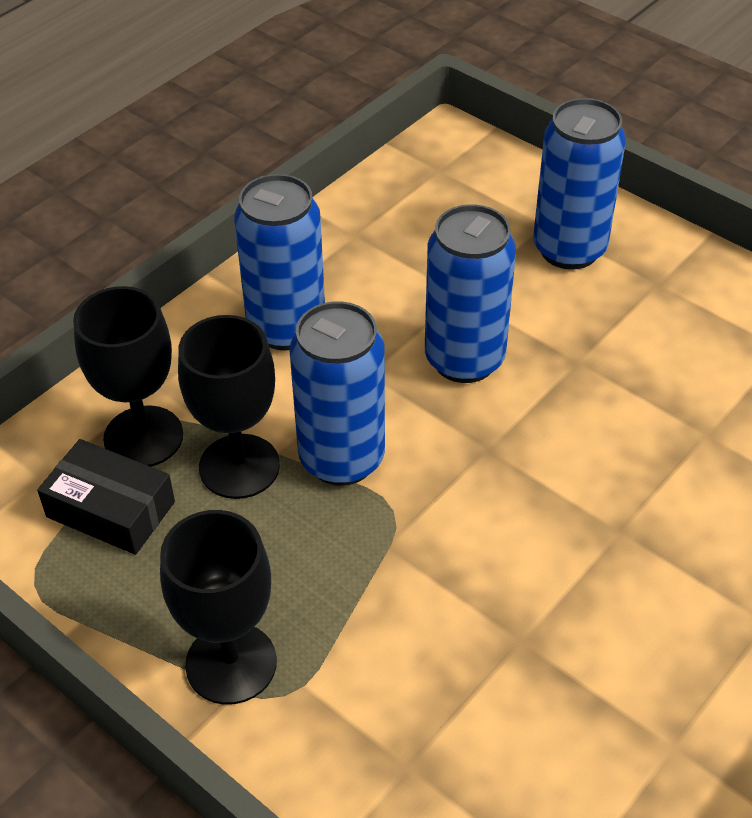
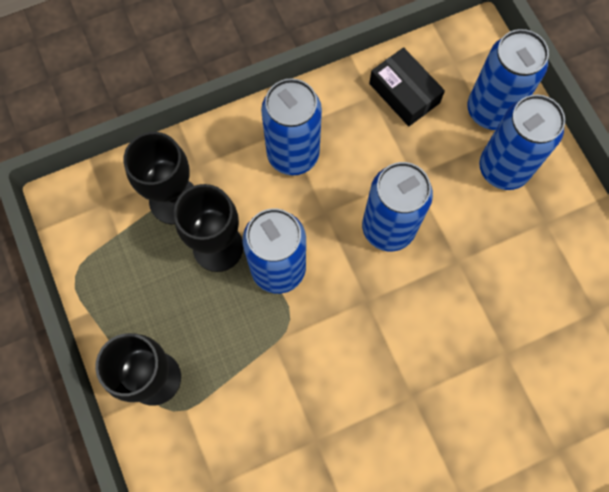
camera: 25 degrees right, 25 degrees up
black box [37,439,175,555] -> black box moved to [369,47,445,126]
none -> blue can [468,29,549,130]

